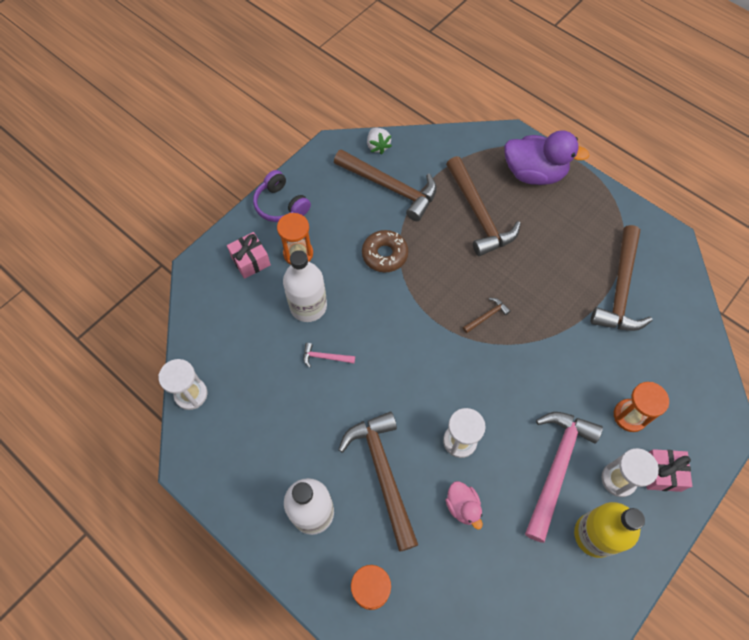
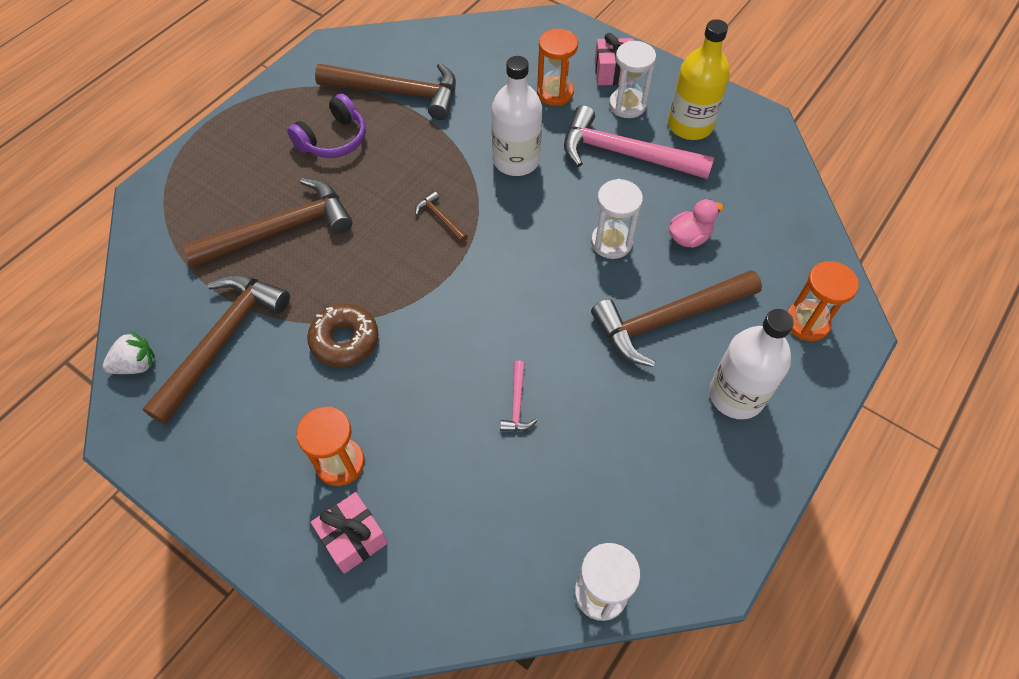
camera: 95 degrees left, 5 degrees down
purple headphones [253,170,311,222] -> purple headphones moved to [287,94,366,158]
white bottle [283,250,327,322] -> white bottle moved to [492,56,542,176]
purple duck [504,130,590,185] -> none

